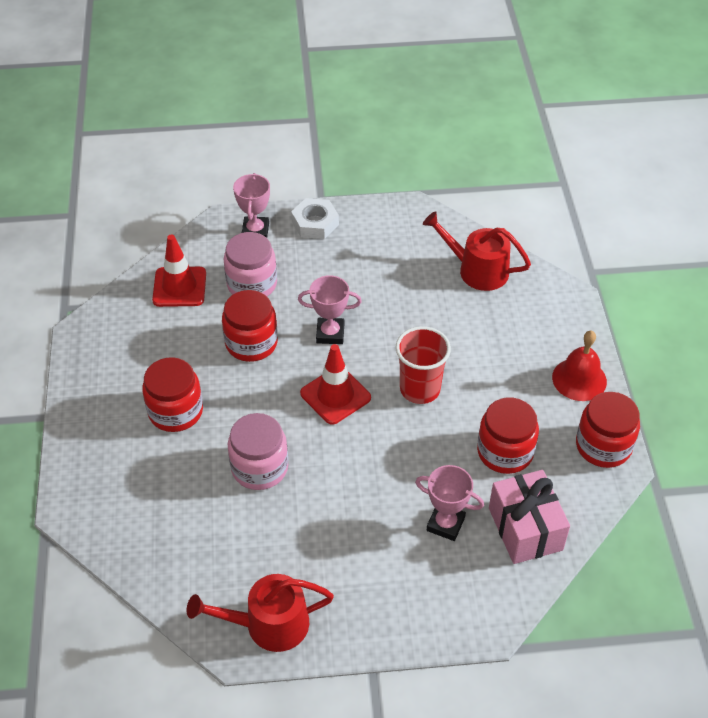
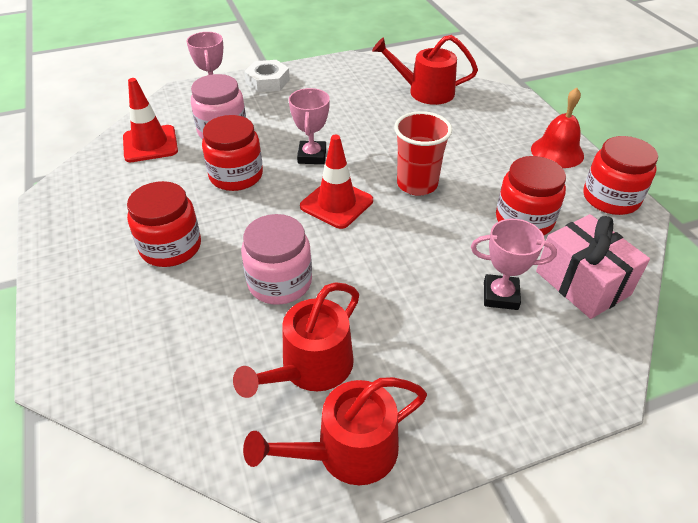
camera: 15 degrees left, 5 degrees down
pink trophy [298,275,362,344] -> pink trophy turned 75 degrees counterclockwise [289,88,330,164]
none -> red watering can [233,282,359,398]

